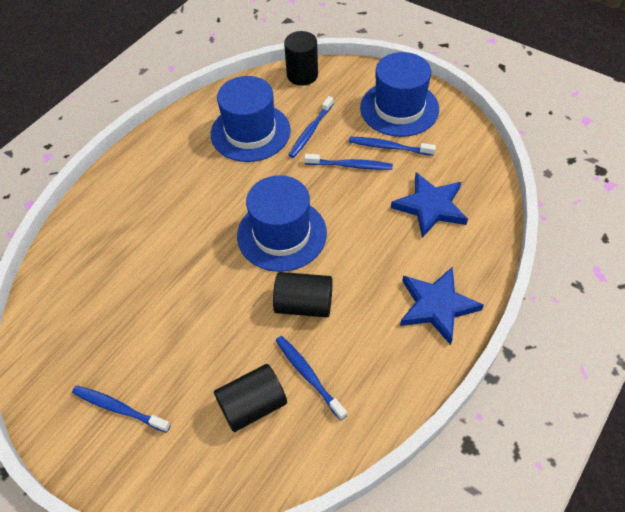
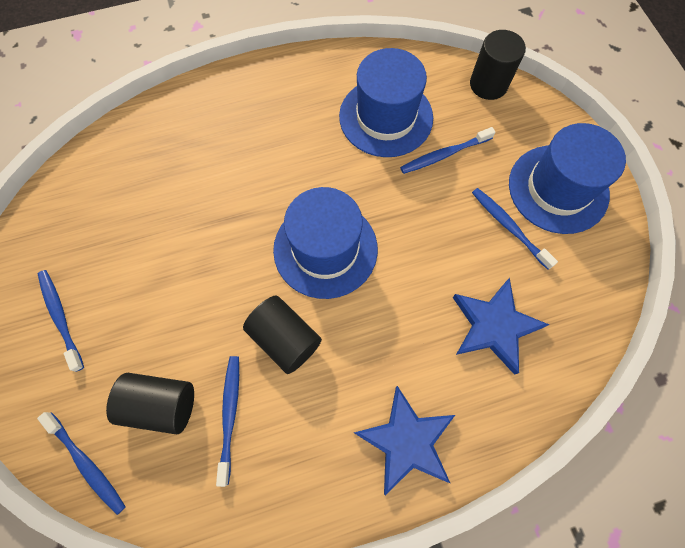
camera: 35 degrees right, 15 degrees up
blue toothbrush [304,154,393,170] -> blue toothbrush moved to [37,412,126,515]

